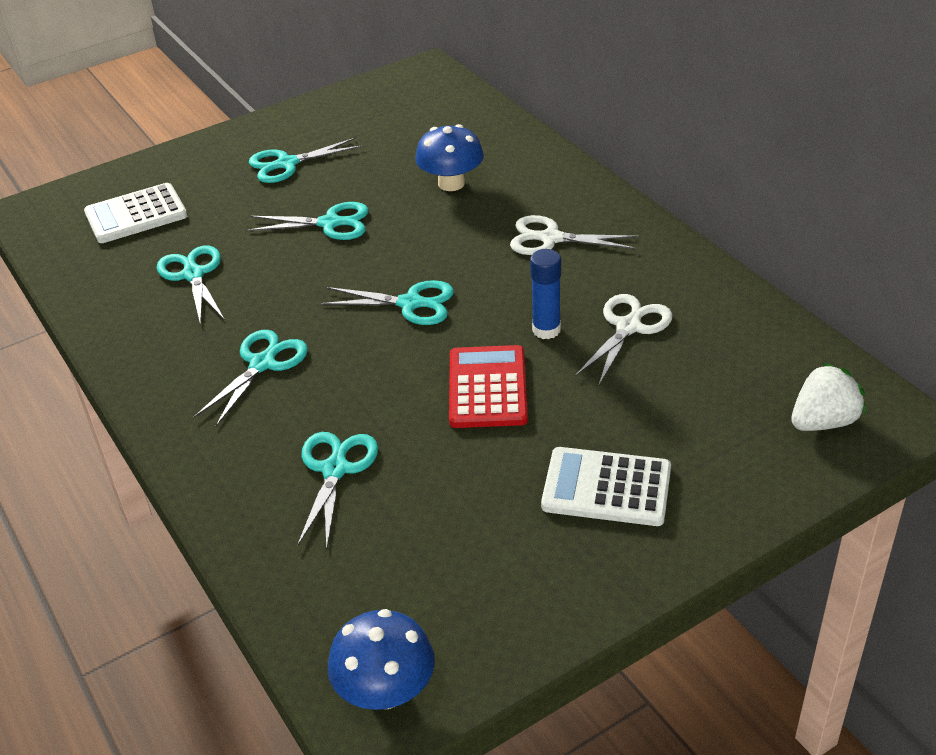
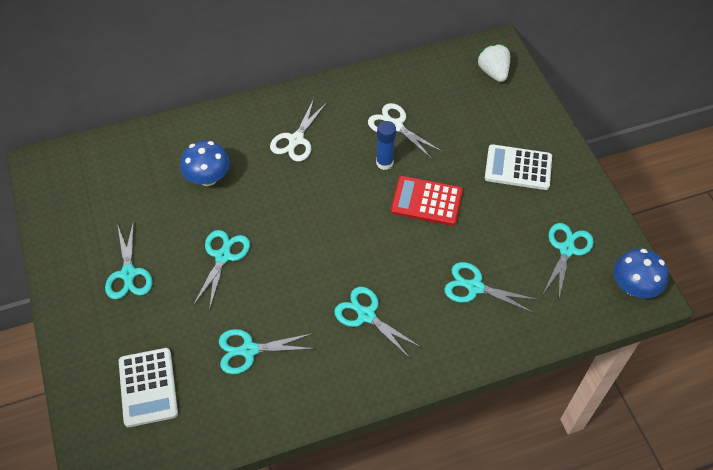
camera: 80 degrees left, 15 degrees up
turquoise scissors [320,280,454,325] -> turquoise scissors moved to [543,223,594,298]
white calculator [541,447,671,526] -> white calculator turned 75 degrees clockwise [485,144,552,190]

